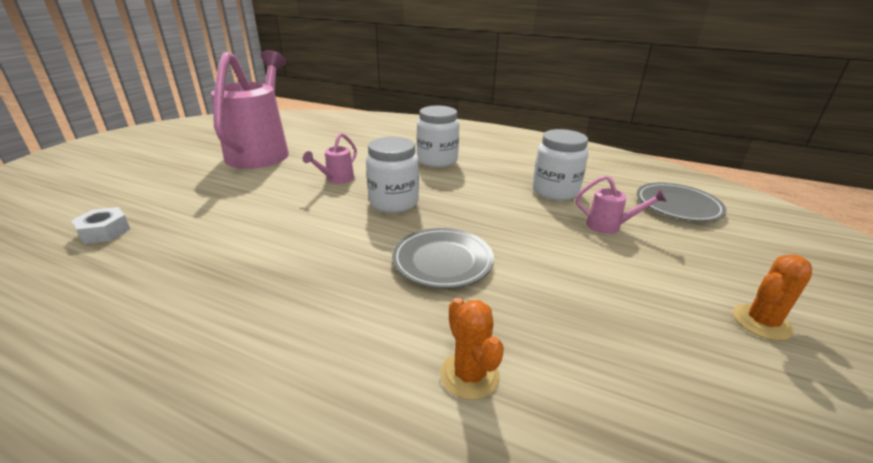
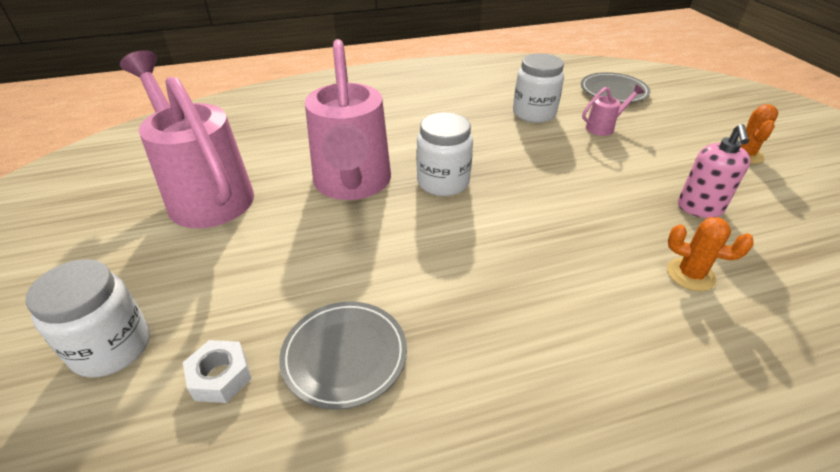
camera: 40 degrees left, 10 degrees up
pink watering can [303,133,357,184] -> pink watering can [305,39,391,200], size x2.48
grey plate [392,228,494,288] -> grey plate moved to [279,301,407,410]
white jar [417,106,459,168] -> white jar moved to [26,259,150,378]
none -> pink soap dispenser [678,124,751,218]

